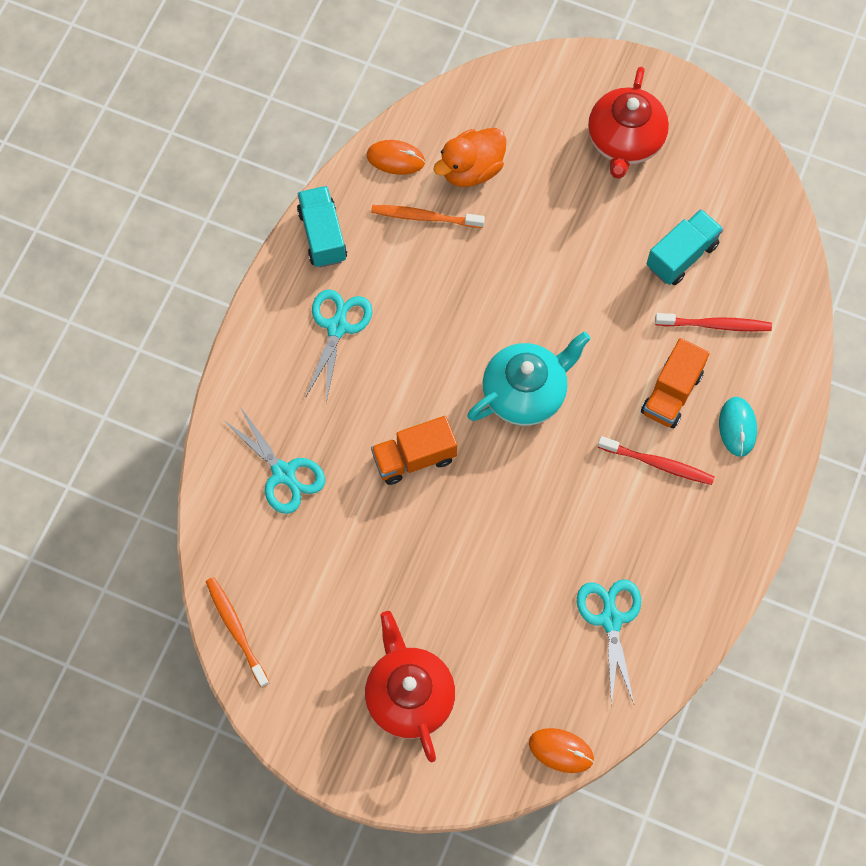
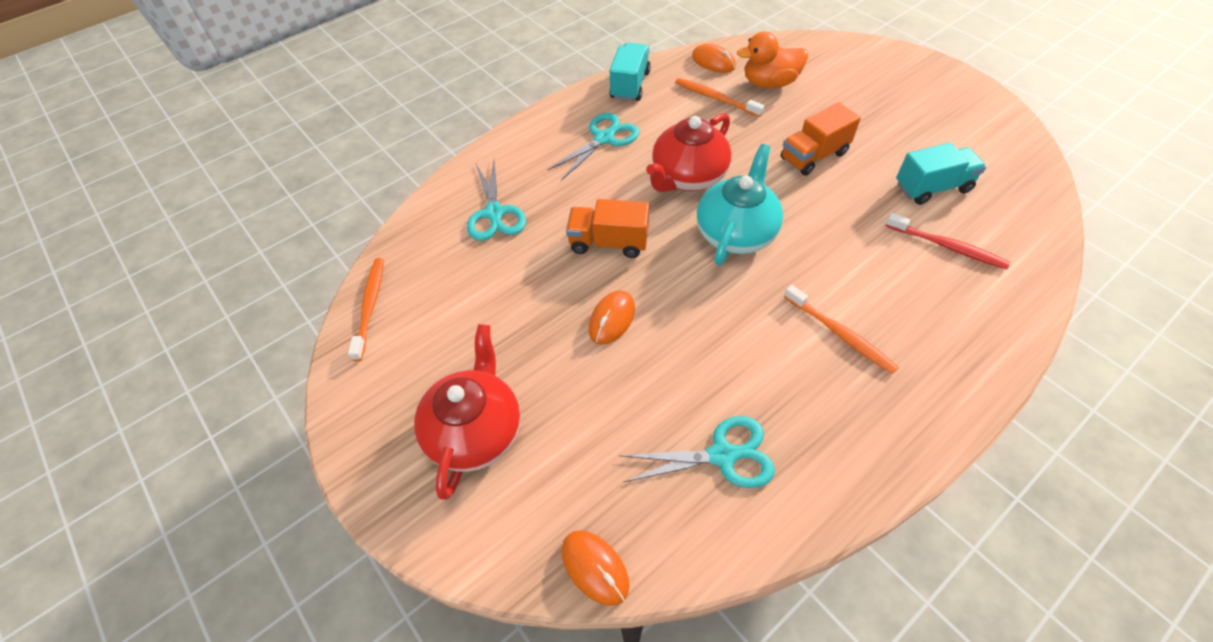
camera: 30 degrees right, 15 degrees down
turquoise teapot [467,332,591,426] -> turquoise teapot turned 60 degrees counterclockwise [697,144,783,265]
turquoise scissors [577,579,641,707] -> turquoise scissors turned 60 degrees clockwise [619,416,775,488]
red teapot [588,67,669,179] -> red teapot moved to [646,113,731,192]
red toothbrush [598,436,714,485] -> orange toothbrush [784,285,899,374]
orange truck [641,338,710,428] -> orange truck moved to [781,102,861,176]
turquoise mouse [719,397,757,457] -> none
none -> orange mouse [588,290,635,345]

